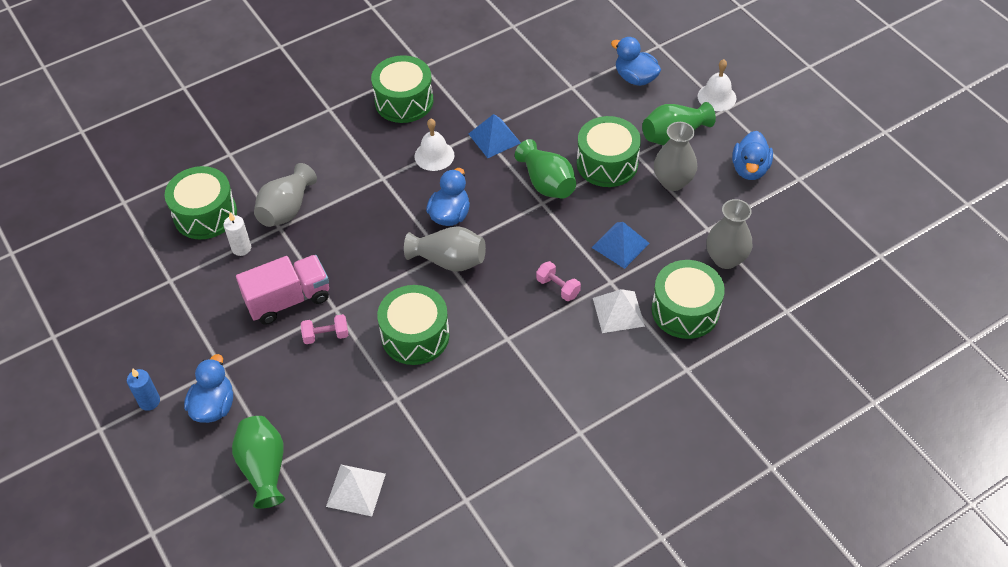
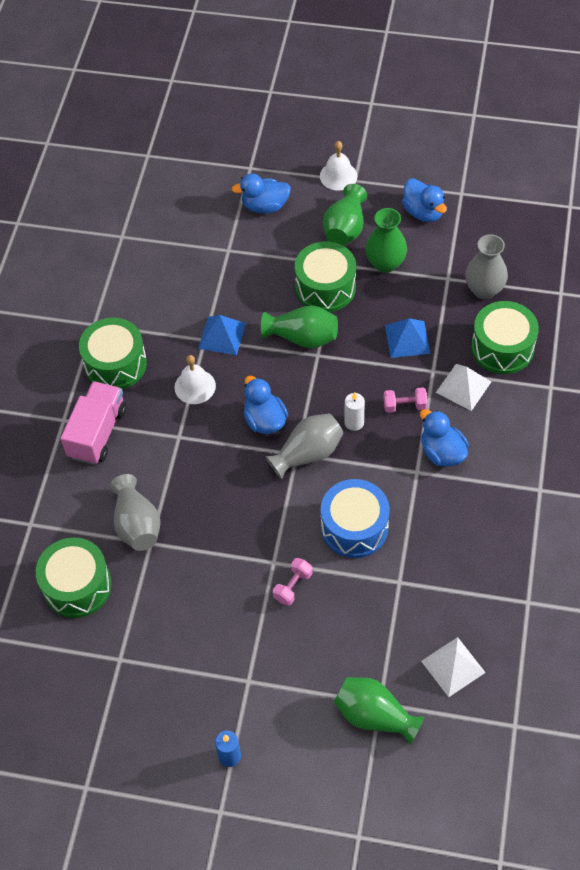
camera: 45 degrees left, 5 degrees up
blue duck [184,354,233,423] -> blue duck moved to [420,409,469,467]
white candle [223,212,251,256] -> white candle moved to [345,392,365,431]
pink truck [236,255,329,325] -> pink truck moved to [61,381,126,465]
green drum [377,285,449,365] -> blue drum [321,479,390,558]
grey vase [654,122,697,191] -> green vase [366,208,407,273]

